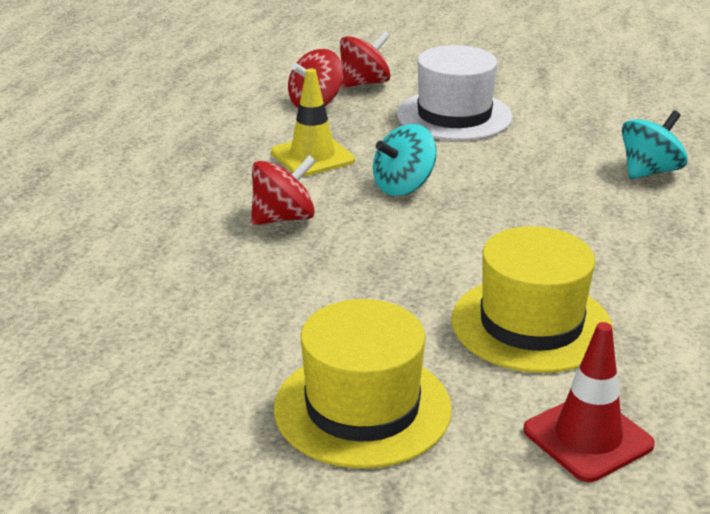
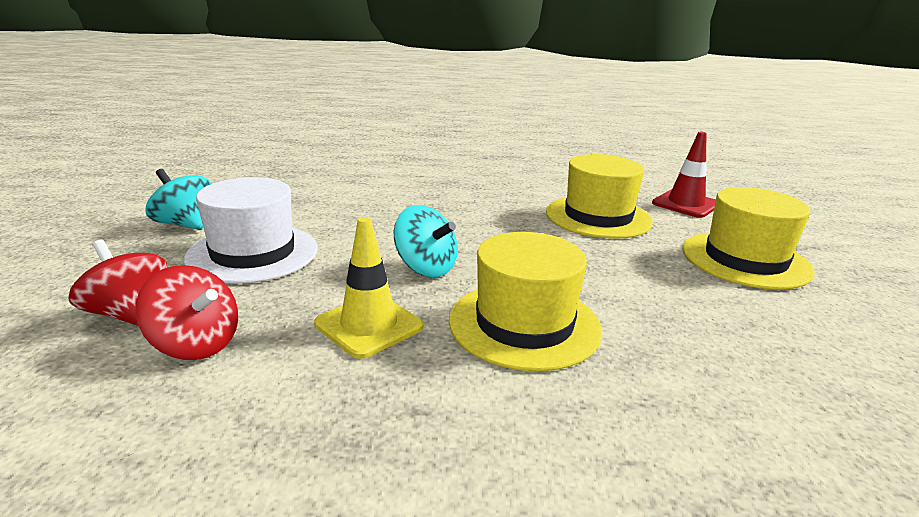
camera: 105 degrees left, 5 degrees down
red spinning top [251,155,316,225] -> yellow hat [449,232,602,371]
turquoise spinning top [622,110,688,179] -> turquoise spinning top moved to [146,169,211,230]

